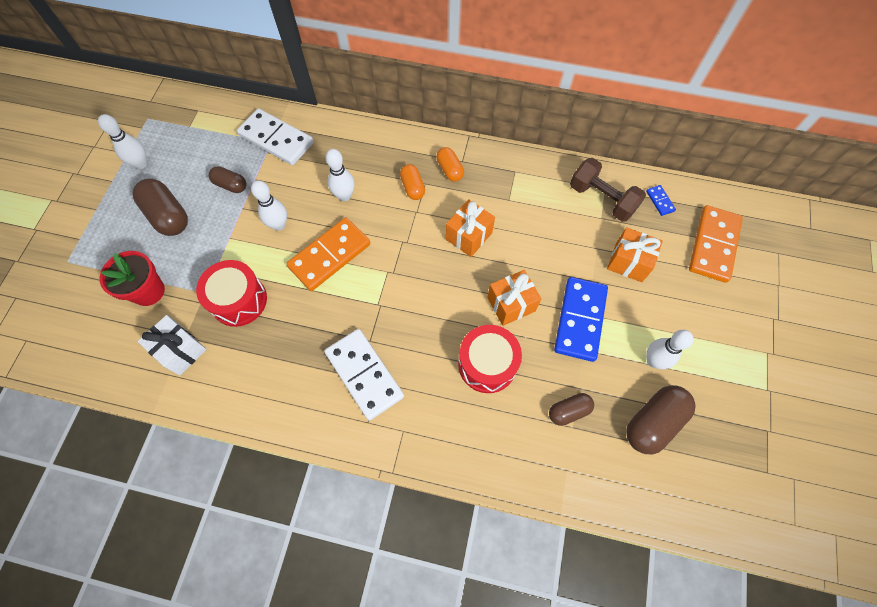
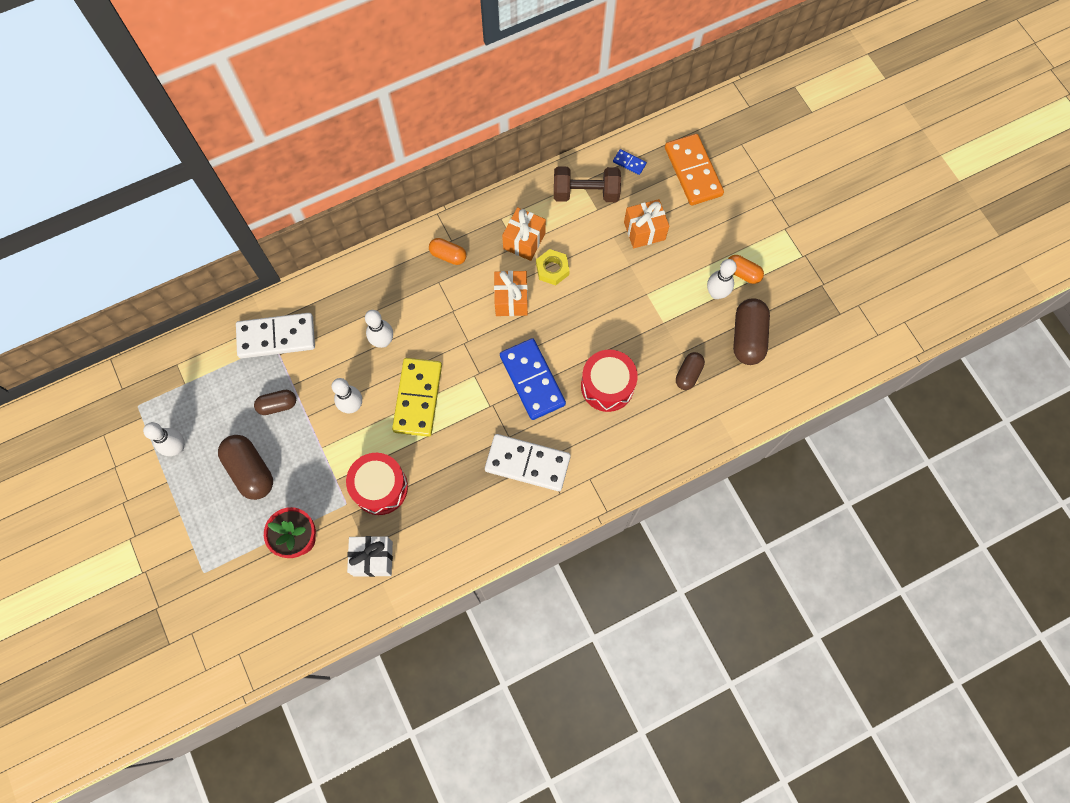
camera: 40 degrees left, 5 degrees up
brown capsule [133,178,188,236] -> brown capsule turned 45 degrees clockwise [218,435,273,500]
orange domino [286,217,370,291] -> yellow domino [392,358,442,437]
orange capsule [400,164,425,200] -> orange capsule moved to [728,255,764,284]
orange gift [487,270,541,326] -> orange gift moved to [502,207,546,261]
blue domino [554,277,608,362] -> blue domino moved to [500,338,566,420]
none -> yellow nut [536,249,570,285]

